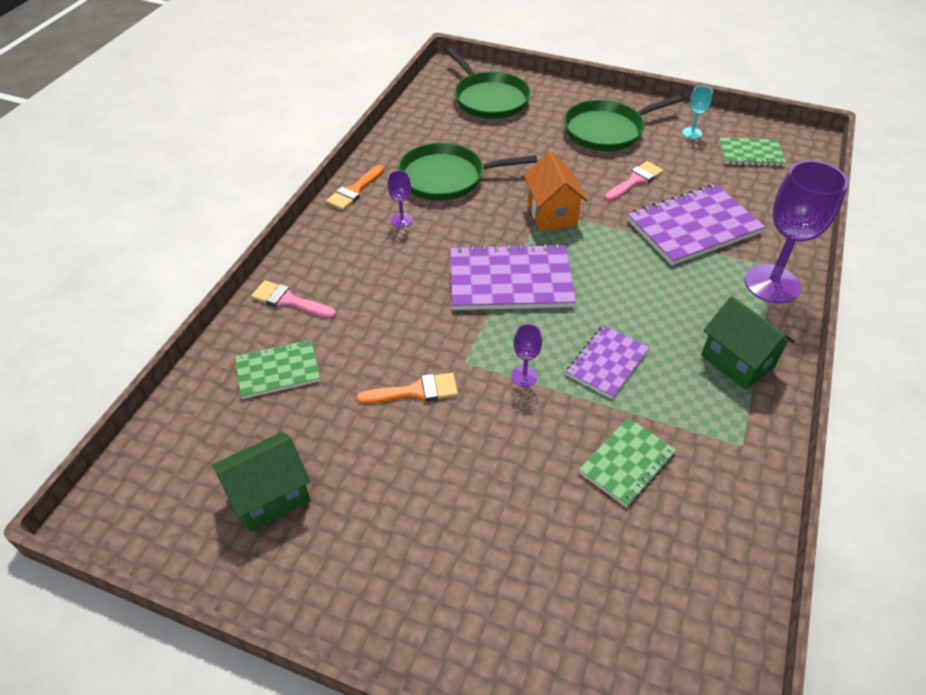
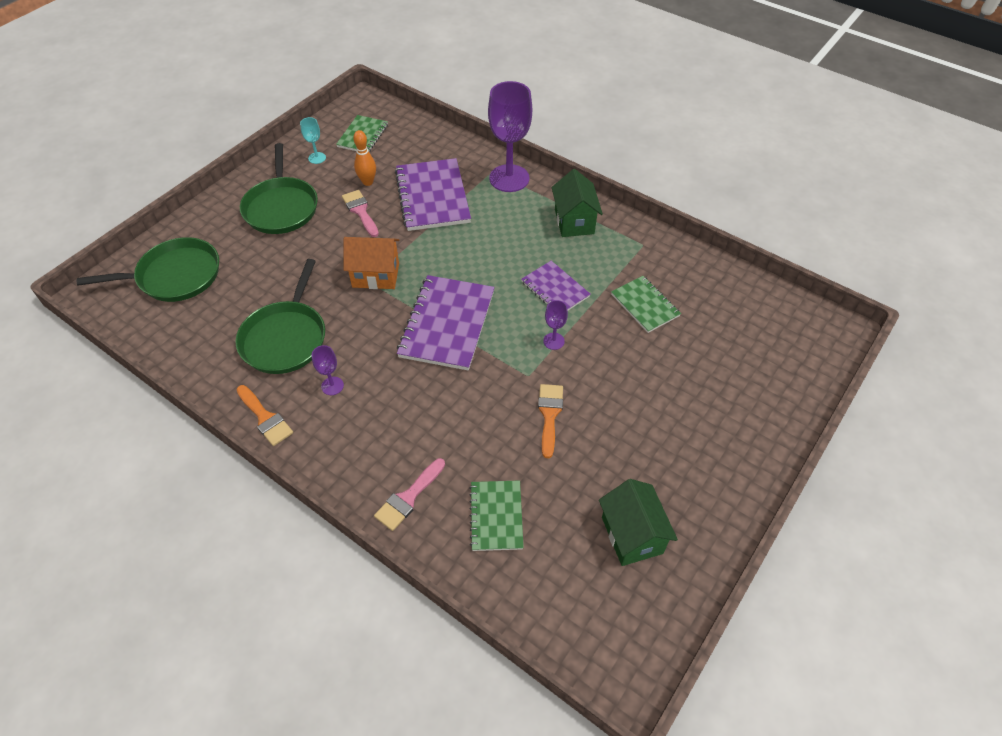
camera: 75 degrees left, 5 degrees up
green house [701,296,795,390] -> green house turned 75 degrees counterclockwise [551,169,603,237]
none -> orange bowling pin [353,130,376,186]

